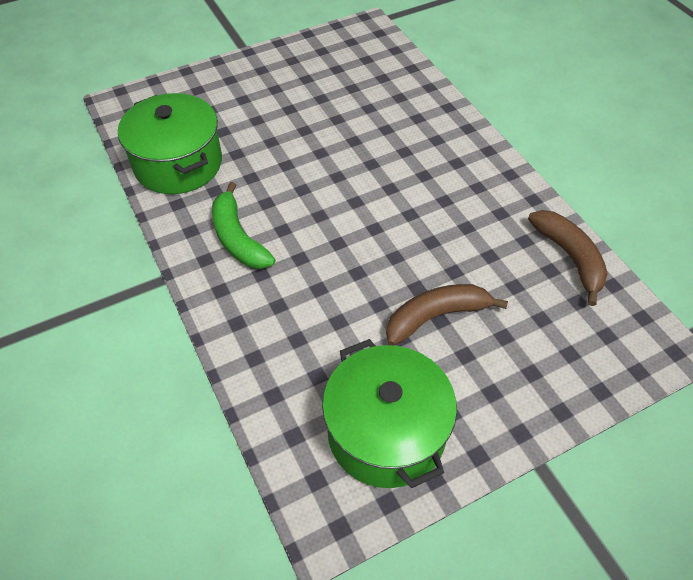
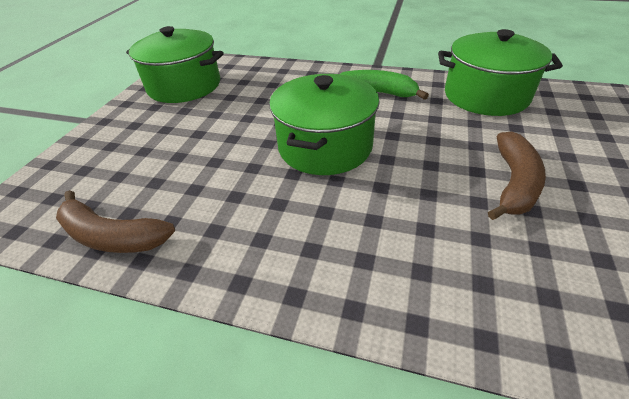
camera: 135 degrees right, 10 degrees down
brown banana [386,284,508,346] -> brown banana moved to [488,132,546,220]
none -> green pot [269,74,380,175]

